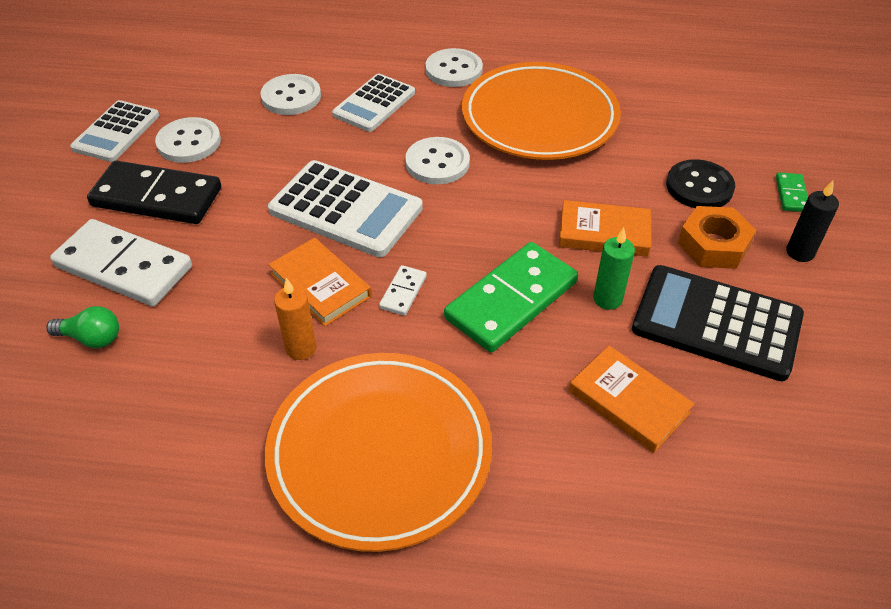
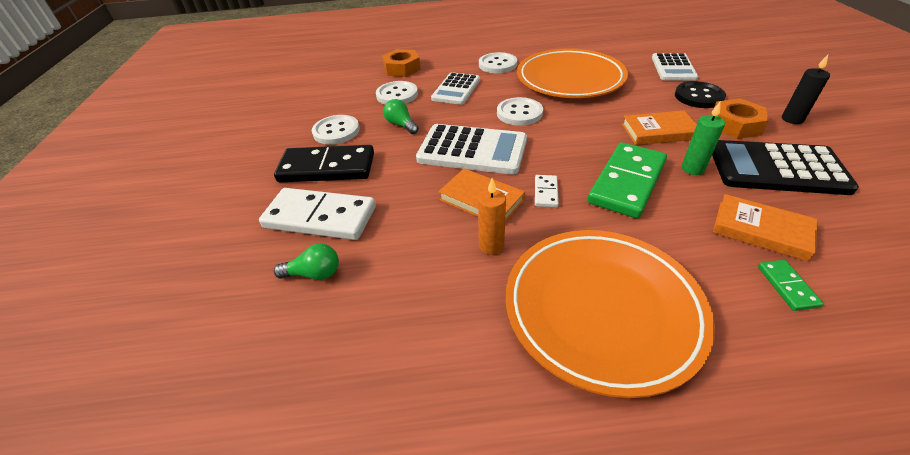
camera: 10 degrees left, 5 degrees down
white calculator [70,100,159,162] -> white calculator moved to [652,53,698,81]
green domino [776,172,808,212] -> green domino moved to [758,260,823,311]
none -> orange nut [382,49,421,77]
none -> green light bulb [383,99,419,134]

